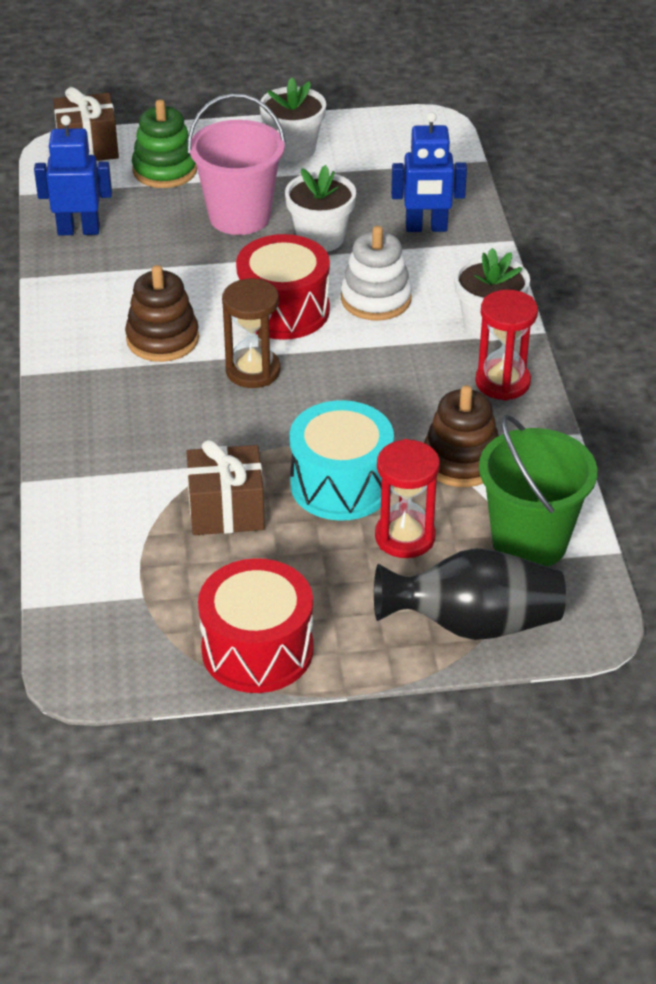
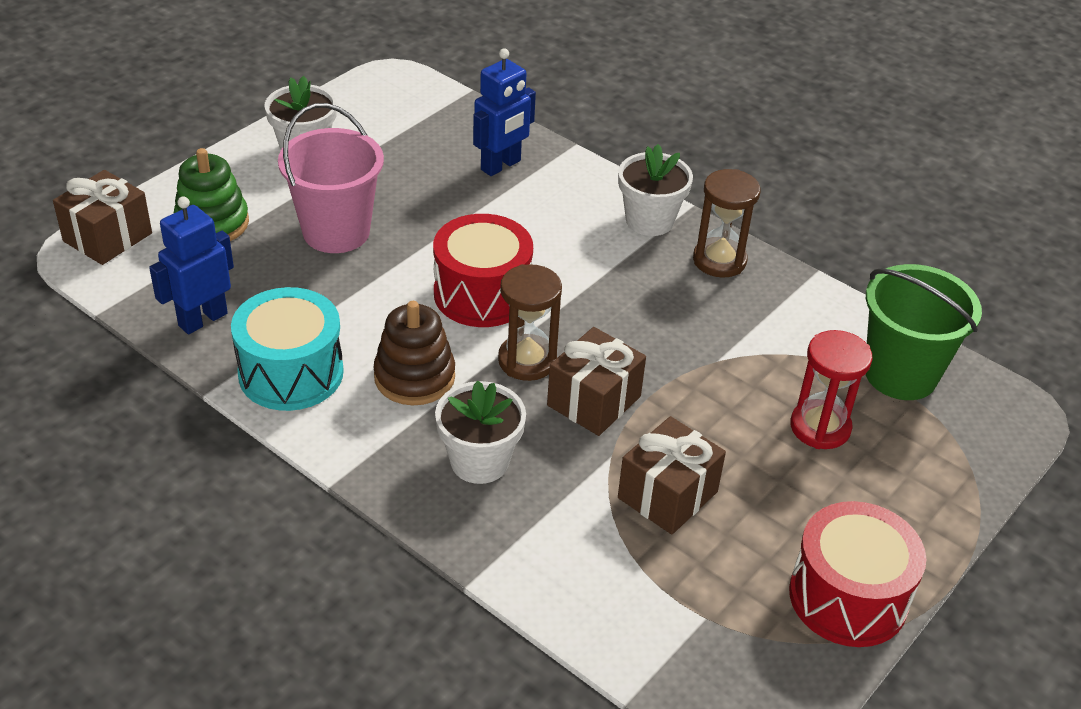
camera: 45 degrees left, 0 degrees up
white flower pot [285,165,356,252] -> white flower pot moved to [435,381,526,484]
turquoise drum [289,400,394,521] -> turquoise drum moved to [231,287,344,411]
white stacking toy [341,226,412,321] -> none
black vase [374,548,566,640] -> none
brown stacking toy [424,385,499,487] -> none
red hourglass [475,290,538,401] -> brown hourglass [693,169,761,278]
none -> brown gift [547,327,646,436]

